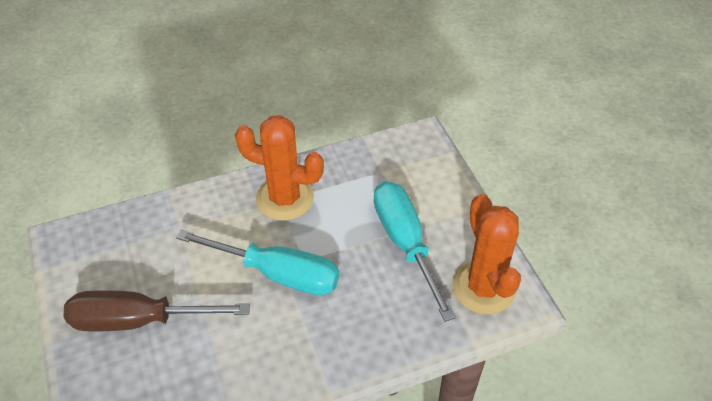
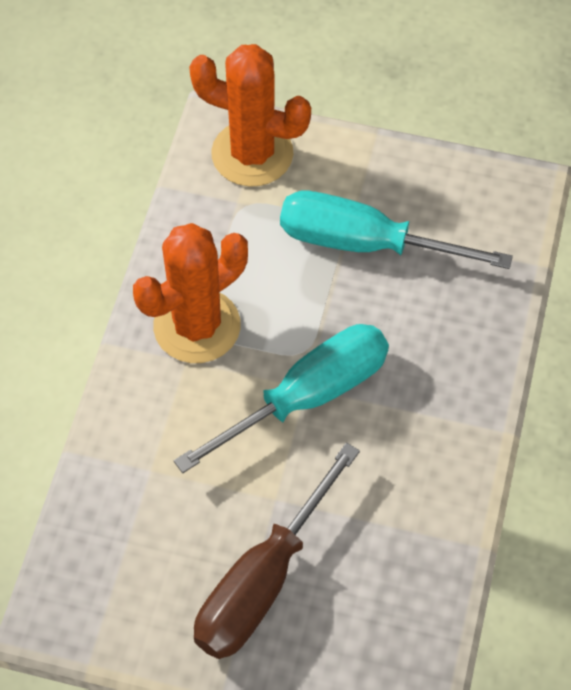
camera: 55 degrees left, 10 degrees up
orange cactus [453,194,521,314] -> orange cactus moved to [189,44,311,187]

